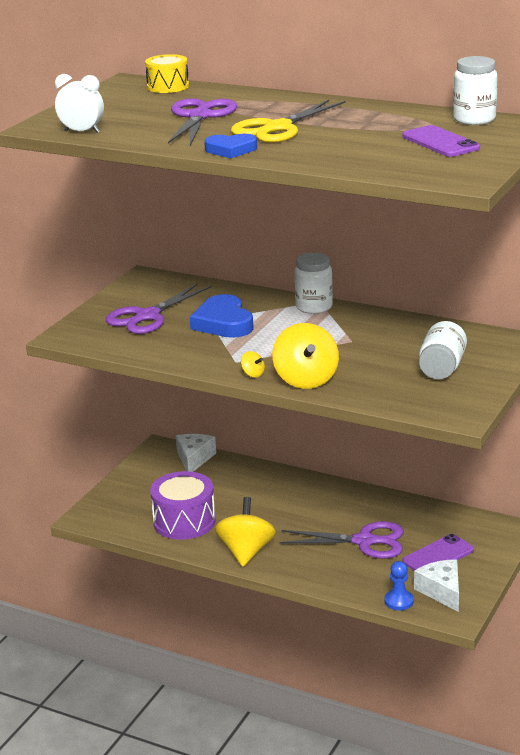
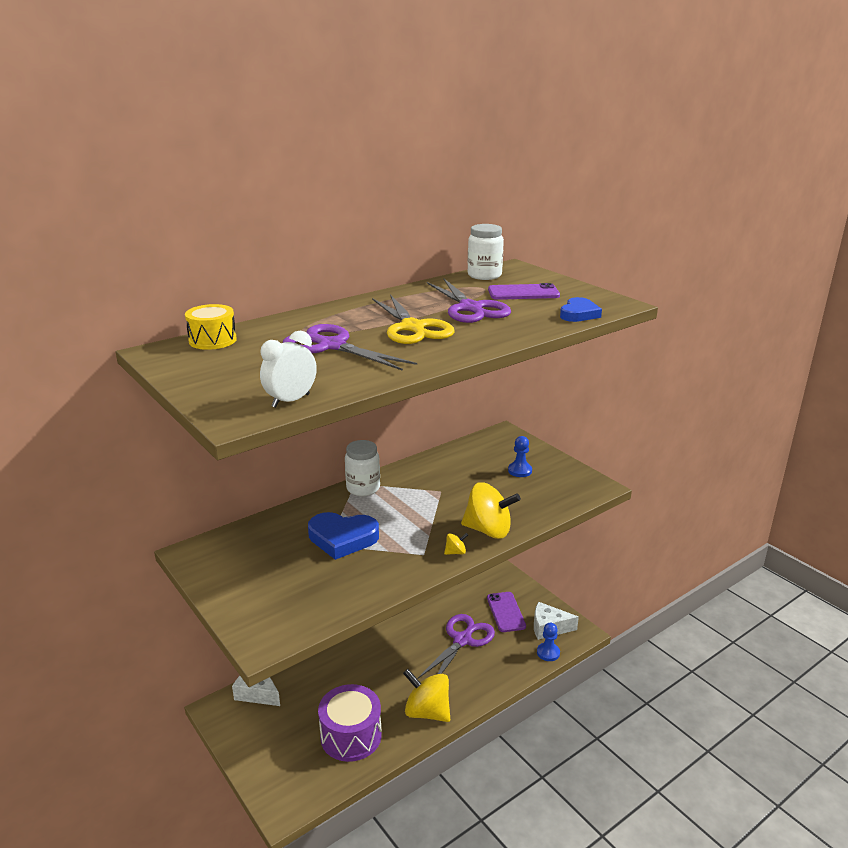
camera: 65 degrees left, 0 degrees up
purple scissors [106,283,211,334] -> purple scissors moved to [427,278,511,323]
blue heart [204,134,257,158] -> blue heart moved to [560,297,602,322]
white jar [419,321,467,379] -> blue pawn [508,436,532,477]

